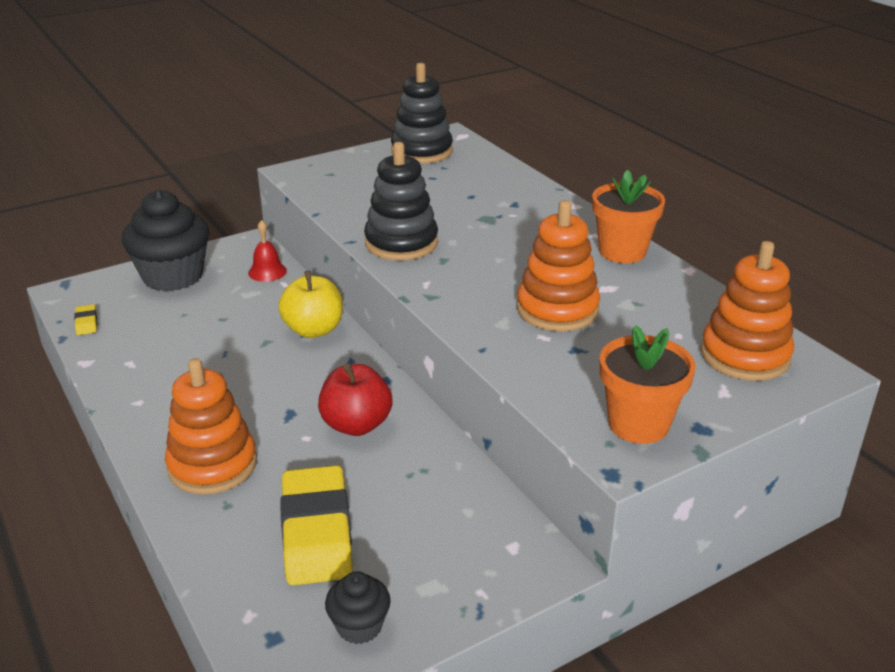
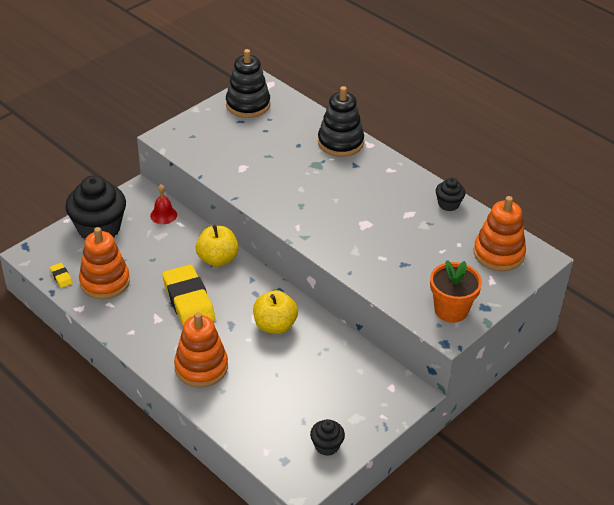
camera: 15 degrees left, 10 degrees up
yellow eraser [280,465,353,585] -> yellow eraser moved to [162,265,215,326]
red apple [318,364,392,436] -> yellow apple [253,290,298,334]
black stacking toy [364,142,438,260] -> black stacking toy moved to [318,86,364,157]
orange stacking toy [517,200,600,331] -> orange stacking toy moved to [79,227,130,299]
orange flower pot [592,169,665,263] -> none
none -> black cupcake [436,178,465,211]

